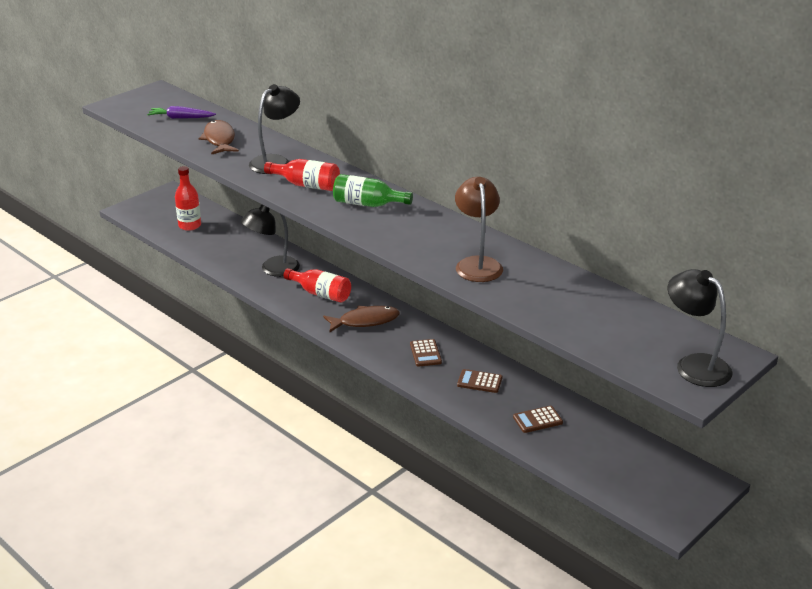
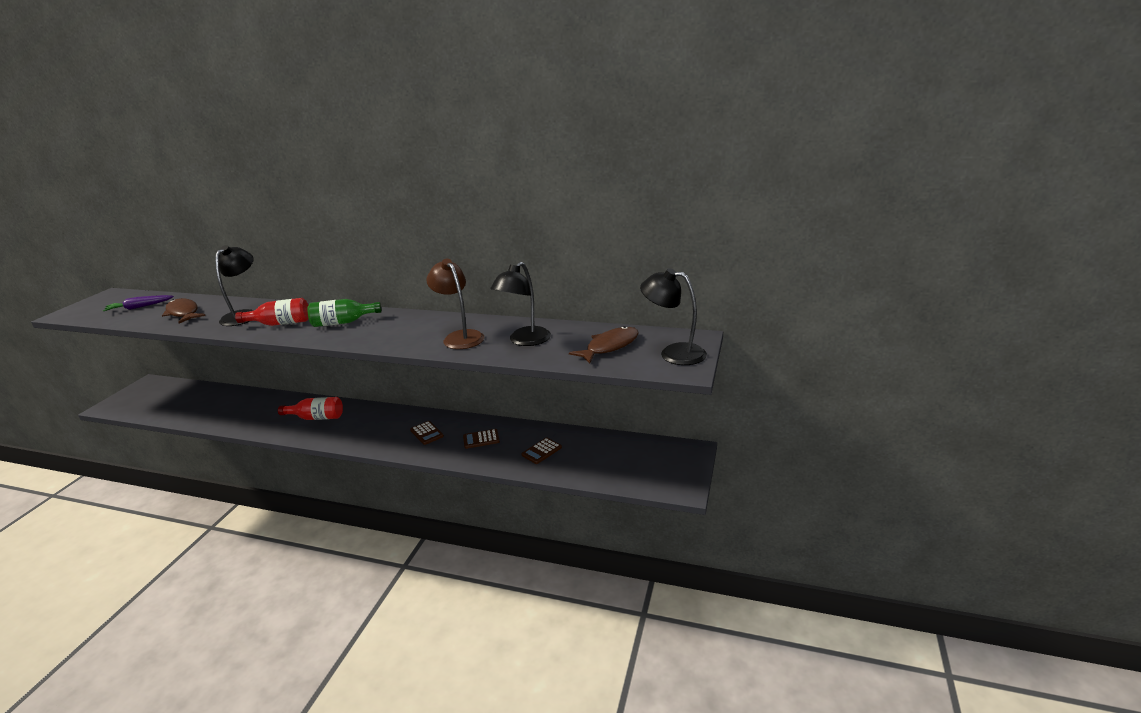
camera: 25 degrees left, 5 degrees down
red bottle [175,166,201,231] -> none
black lamp [241,204,300,277] -> black lamp moved to [490,262,551,346]
brown fish [323,306,400,333] -> brown fish moved to [569,326,639,364]

